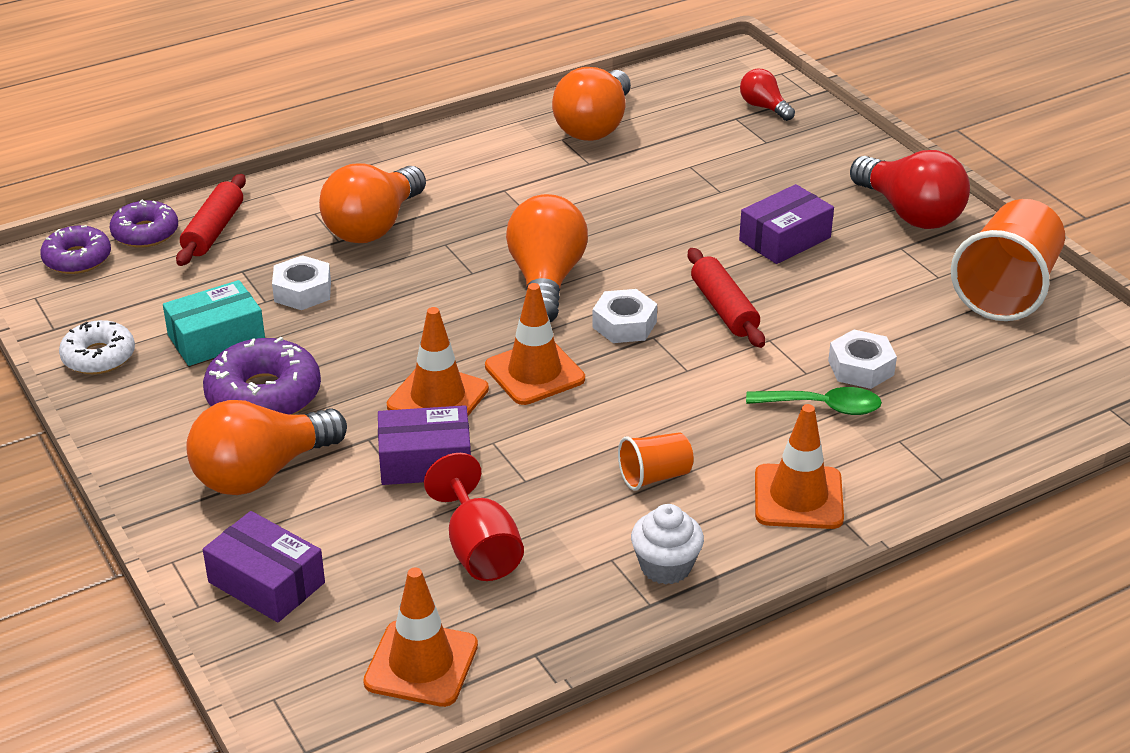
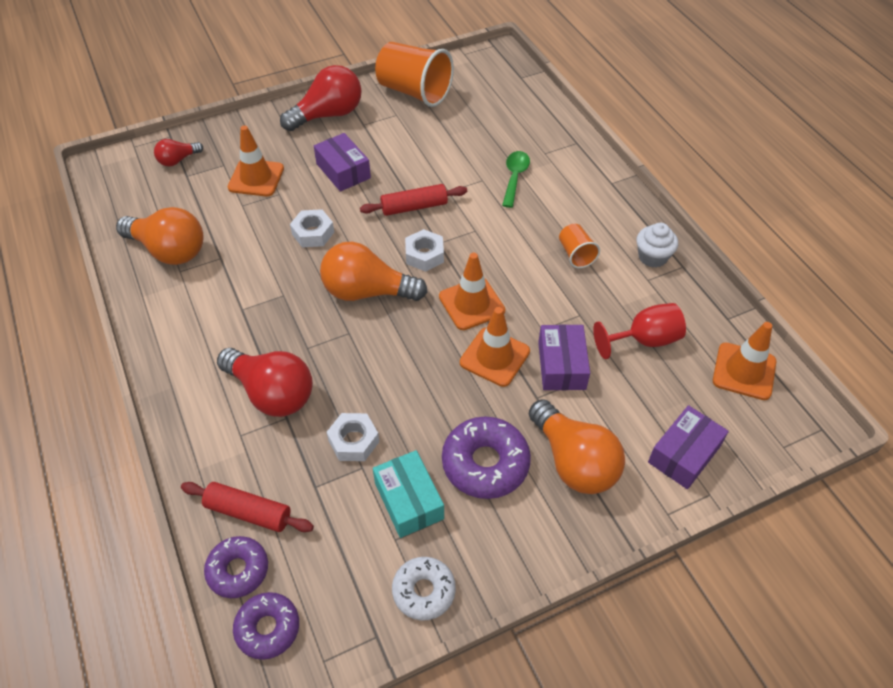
camera: 85 degrees left, 15 degrees up
orange light bulb [319,163,426,243] -> red light bulb [217,348,313,417]
orange traffic cone [755,404,844,529] -> orange traffic cone moved to [228,125,284,196]
white nut [828,330,897,389] -> white nut moved to [290,209,334,247]

